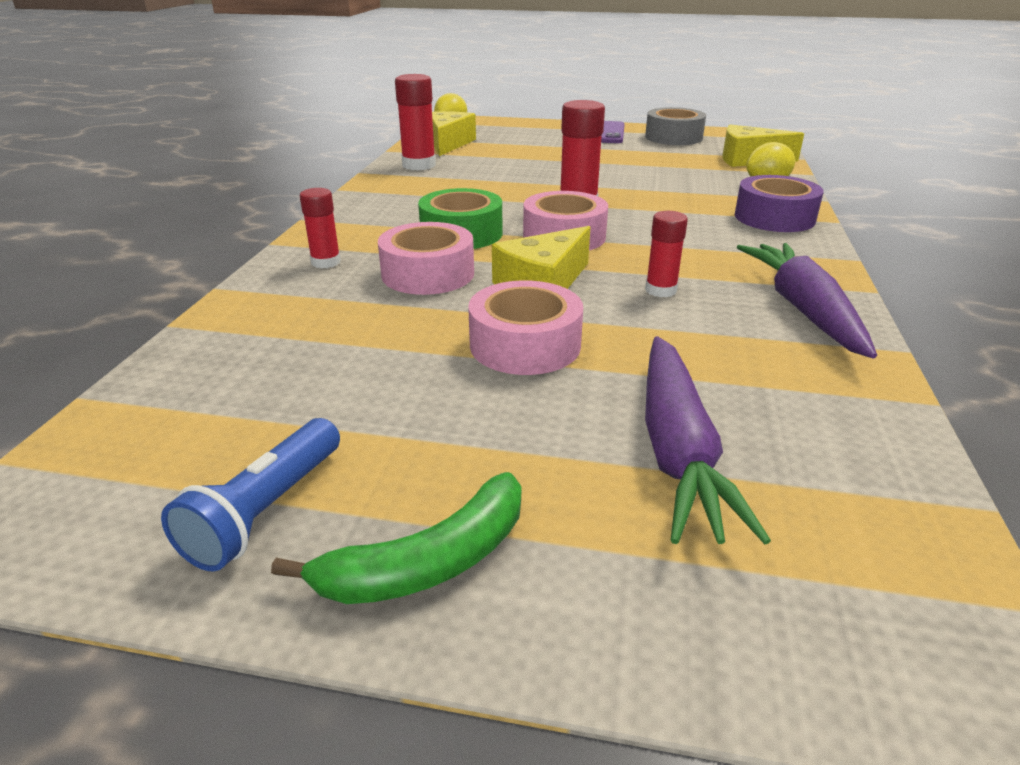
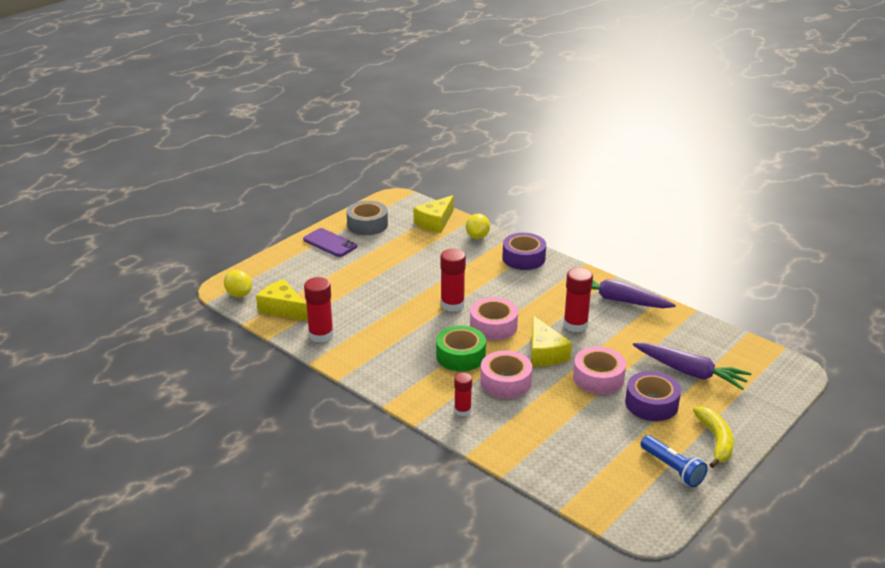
camera: 60 degrees left, 0 degrees up
green banana [271,472,521,604] -> yellow banana [693,406,734,468]
red glue stick [645,211,688,297] -> red glue stick [563,268,593,332], size x1.61
none -> purple tape [625,371,681,421]

